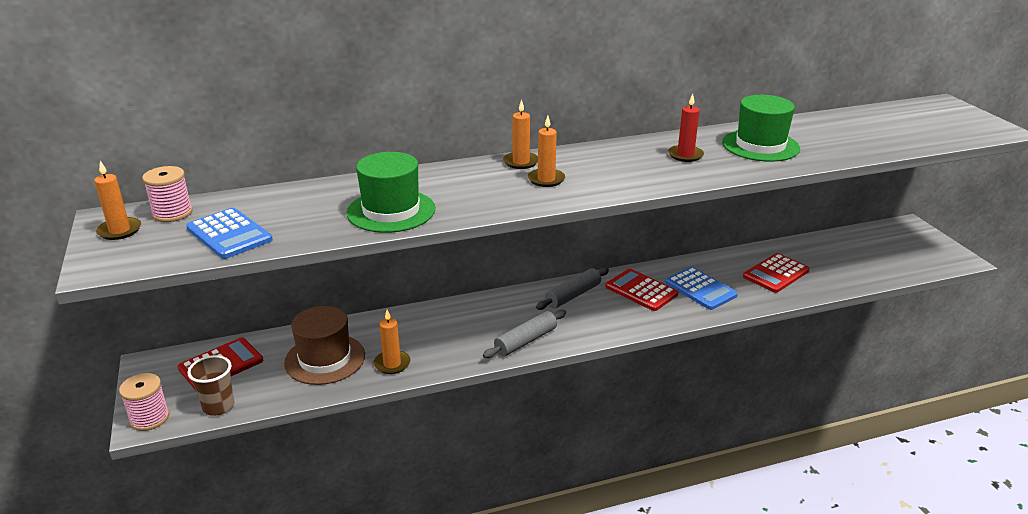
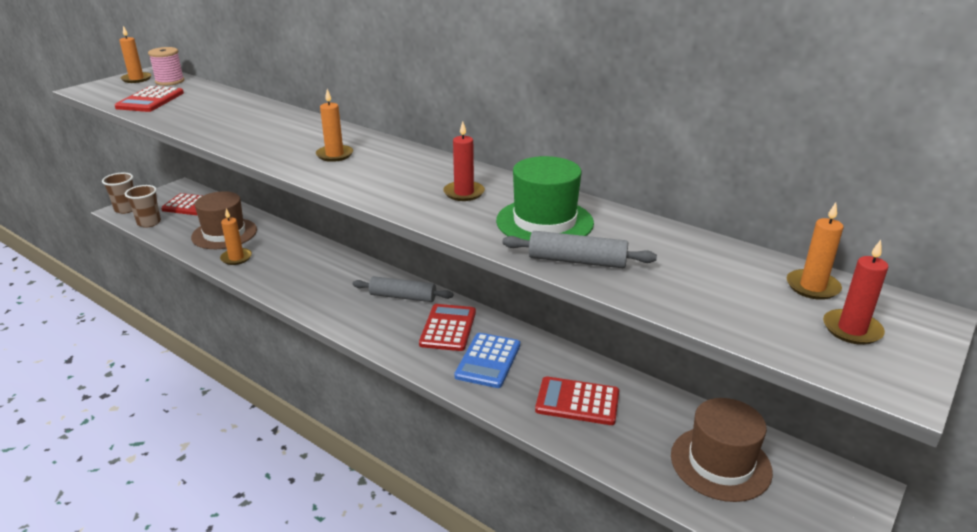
camera: 55 degrees right, 0 degrees up
pink spool [119,373,170,431] -> brown cup [102,172,133,214]
blue calculator [186,208,273,259] -> red calculator [115,86,184,112]
green hat [346,152,435,233] -> none
grey rolling pin [483,310,566,358] -> grey rolling pin moved to [503,231,657,268]
orange candle [503,99,538,169] -> orange candle moved to [786,202,844,300]
none -> brown hat [671,398,773,502]
none -> red candle [823,240,888,345]

